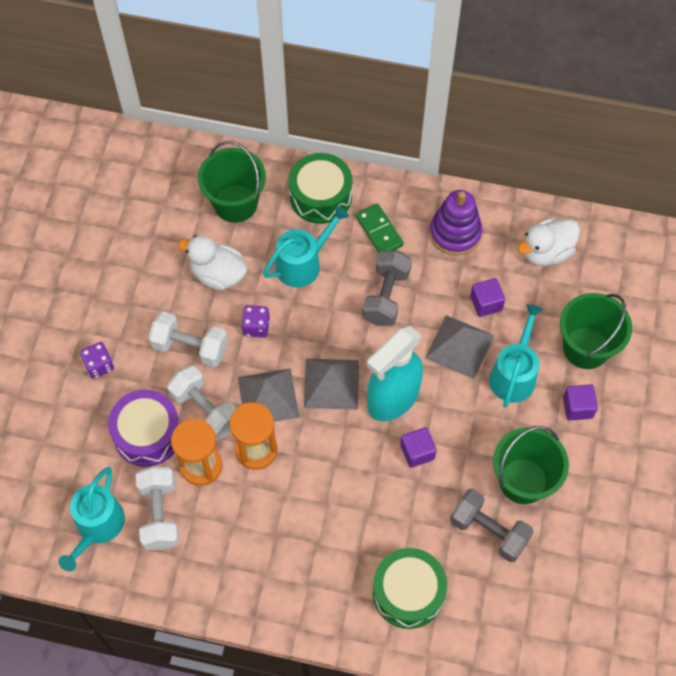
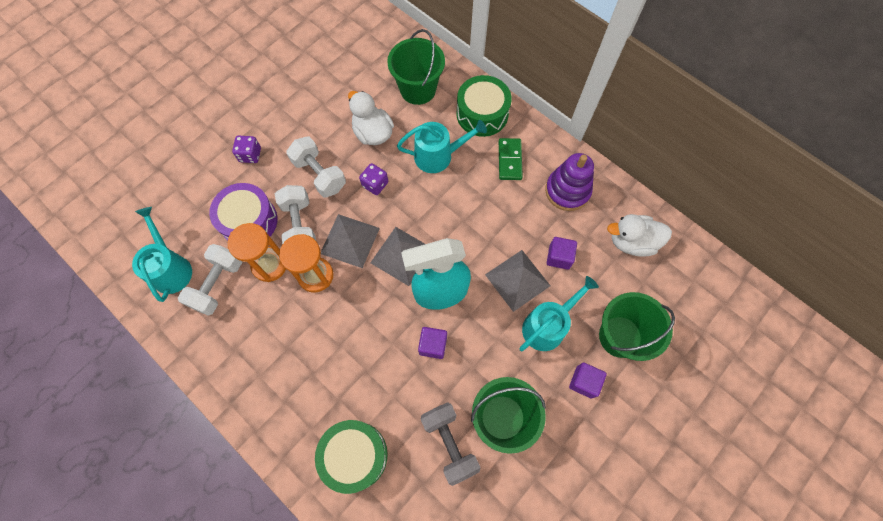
camera: 30 degrees right, 5 degrees up
turquoise watering can [58,467,125,572] -> turquoise watering can turned 120 degrees clockwise [132,207,192,302]
grey dumbbell [362,250,412,326] -> none

